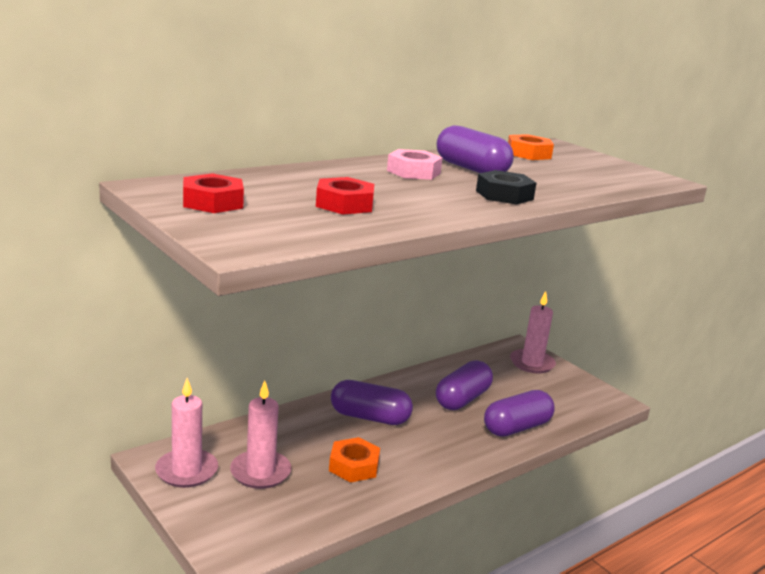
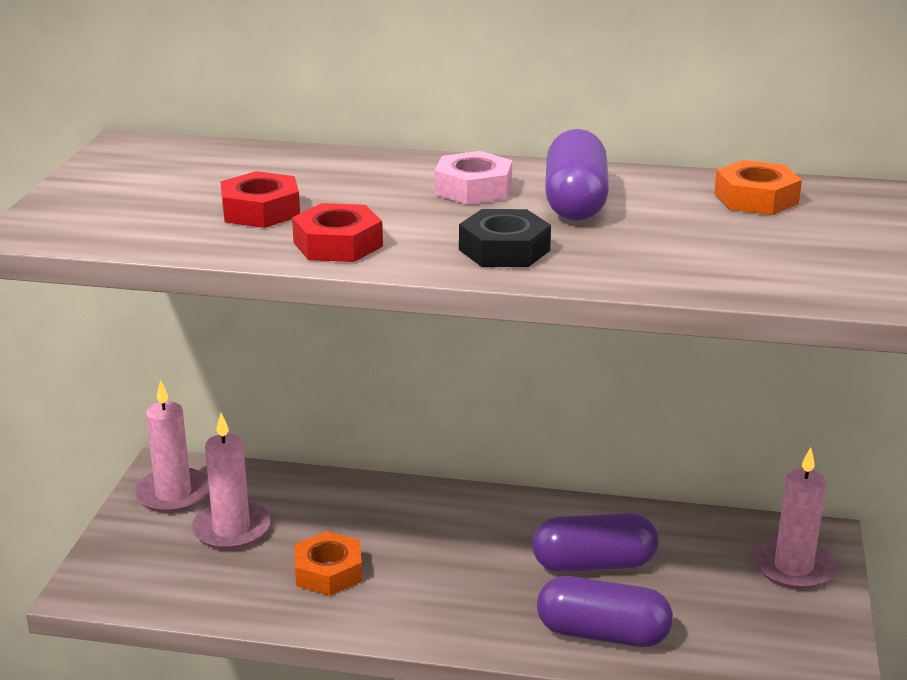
camera: 50 degrees right, 5 degrees up
red nut [183,173,244,213] -> red nut moved to [292,203,383,262]
purple capsule [331,380,413,425] -> none

